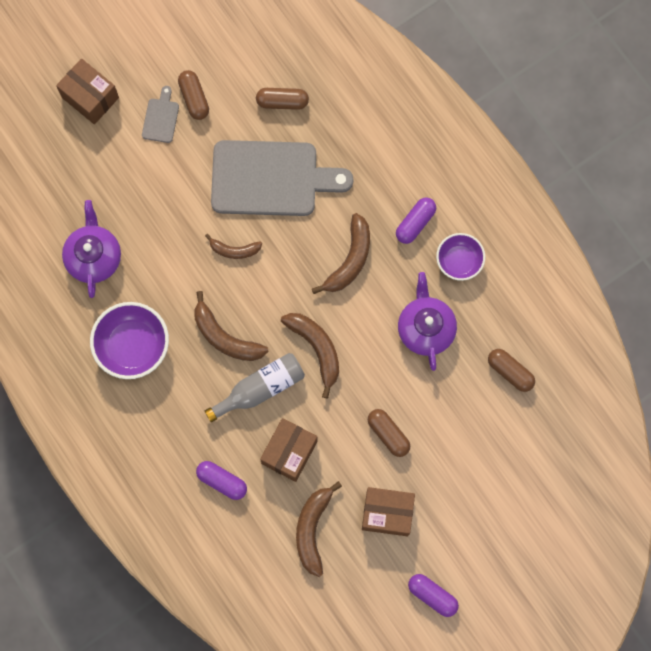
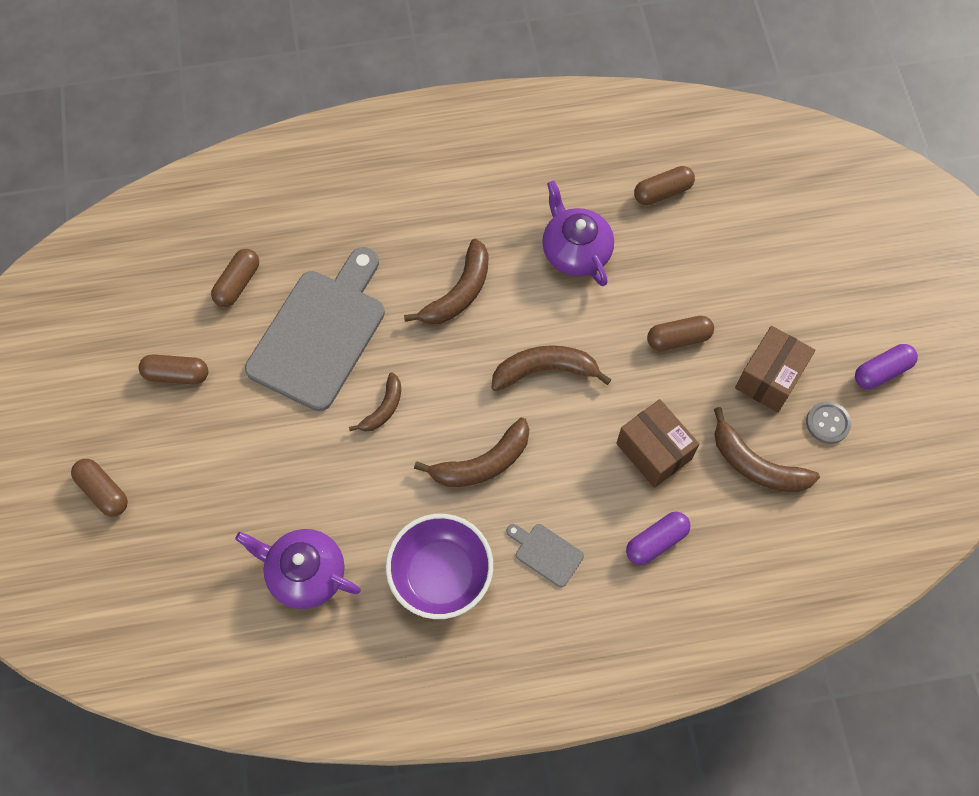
camera: 65 degrees left, 10 degrees down
brown box [56,59,119,124] -> brown capsule [71,459,128,517]
grey cutting board [142,86,179,143] -> grey cutting board moved to [507,524,584,587]
grey bottle [204,353,305,422] -> none
brown banana [312,213,370,294] -> brown banana turned 75 degrees clockwise [404,239,488,324]
purple capsule [396,198,436,244] -> none
purple teapot [398,272,457,371] -> purple teapot turned 45 degrees clockwise [542,180,614,286]
purple bowl [436,233,485,281] -> none
none -> grey button [806,401,851,444]

